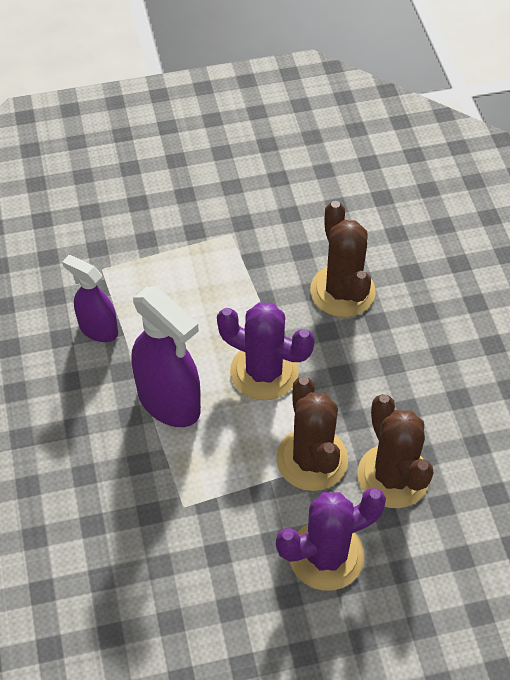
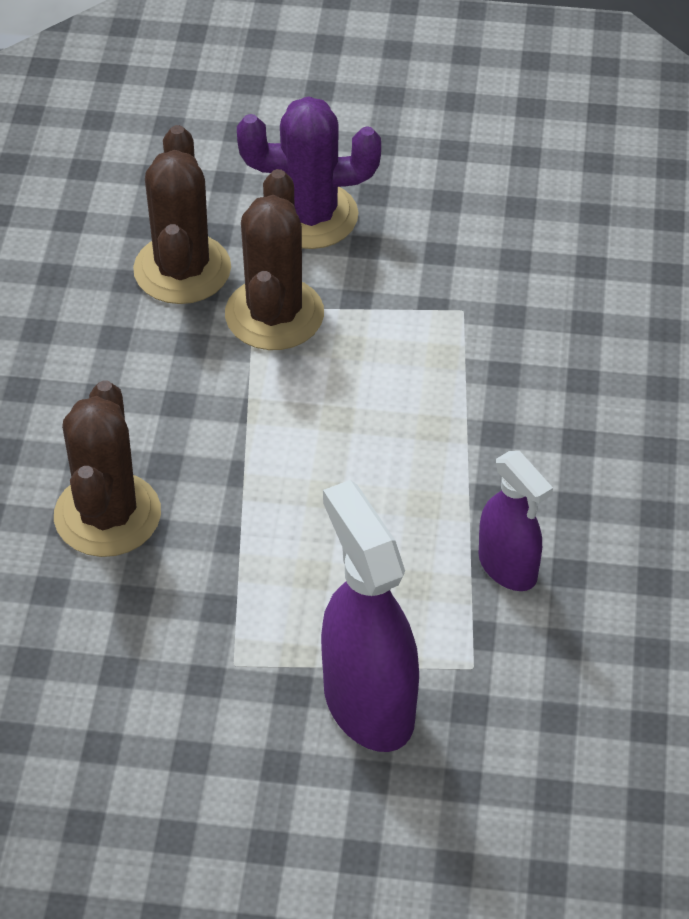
camera: 160 degrees left, 5 degrees down
purple spray bottle [131,286,201,427] -> purple spray bottle moved to [321,480,419,752]
purple cactus [217,302,315,400] -> none

